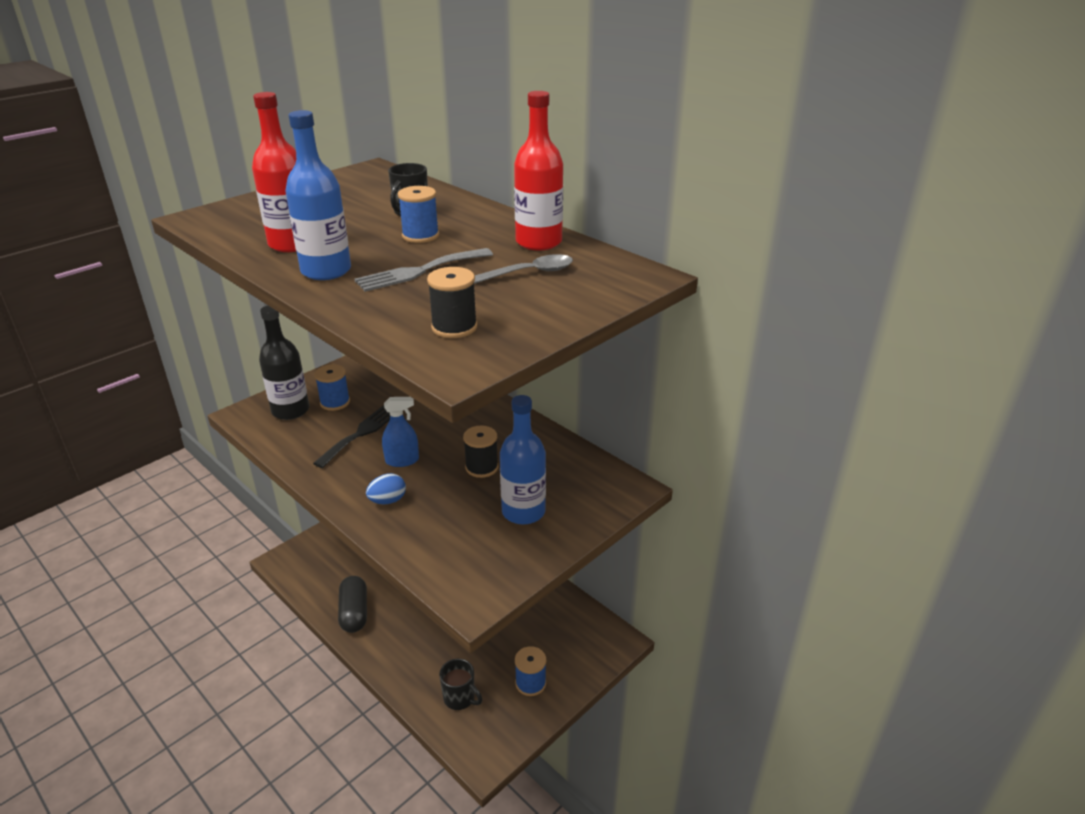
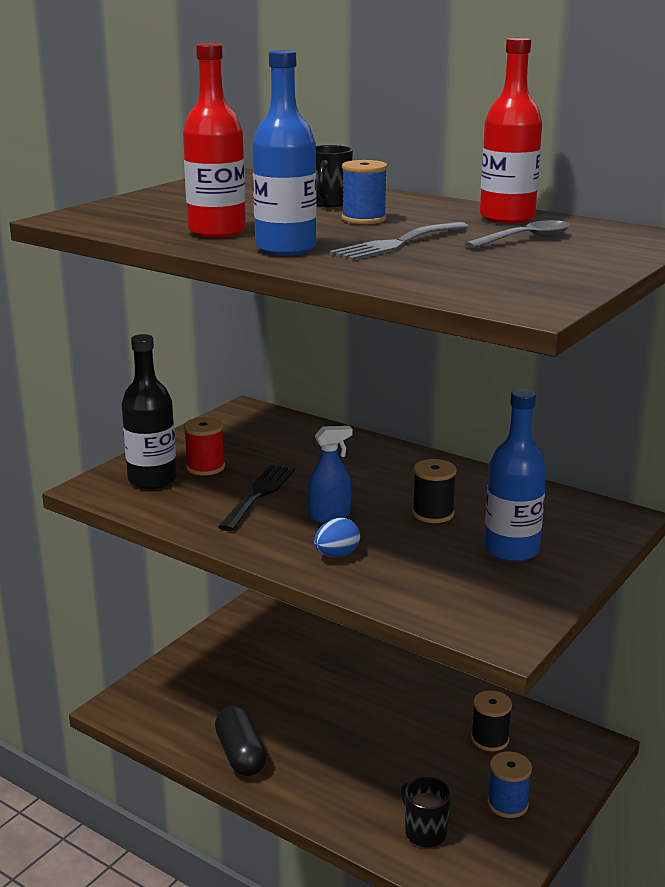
camera: 10 degrees left, 10 degrees down
blue spool [314,364,350,411] -> red spool [184,417,225,476]
black spool [427,267,477,338] -> black spool moved to [471,690,512,751]
black mug [439,659,482,710] -> black mug turned 150 degrees counterclockwise [401,777,451,848]

